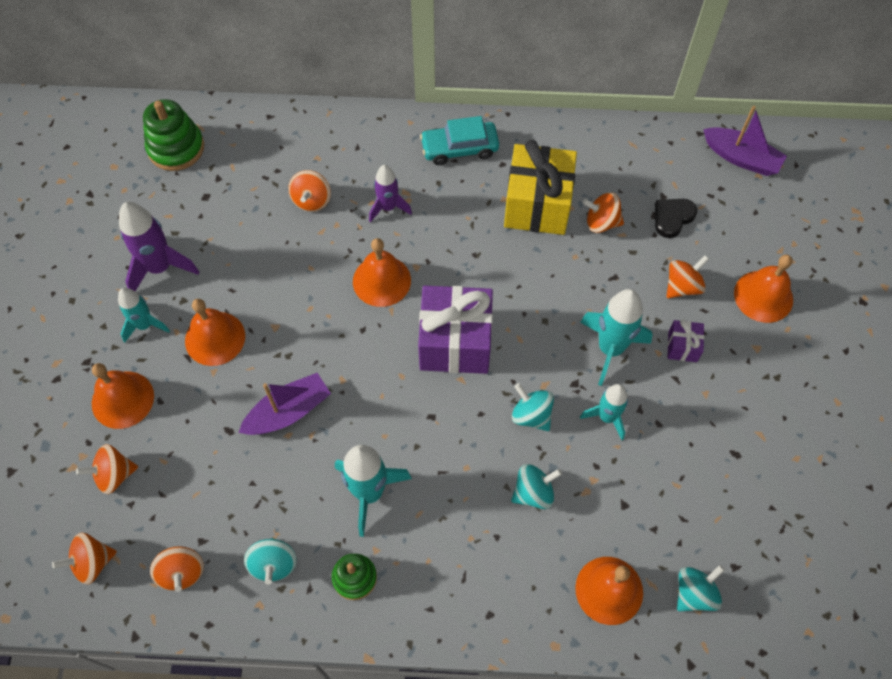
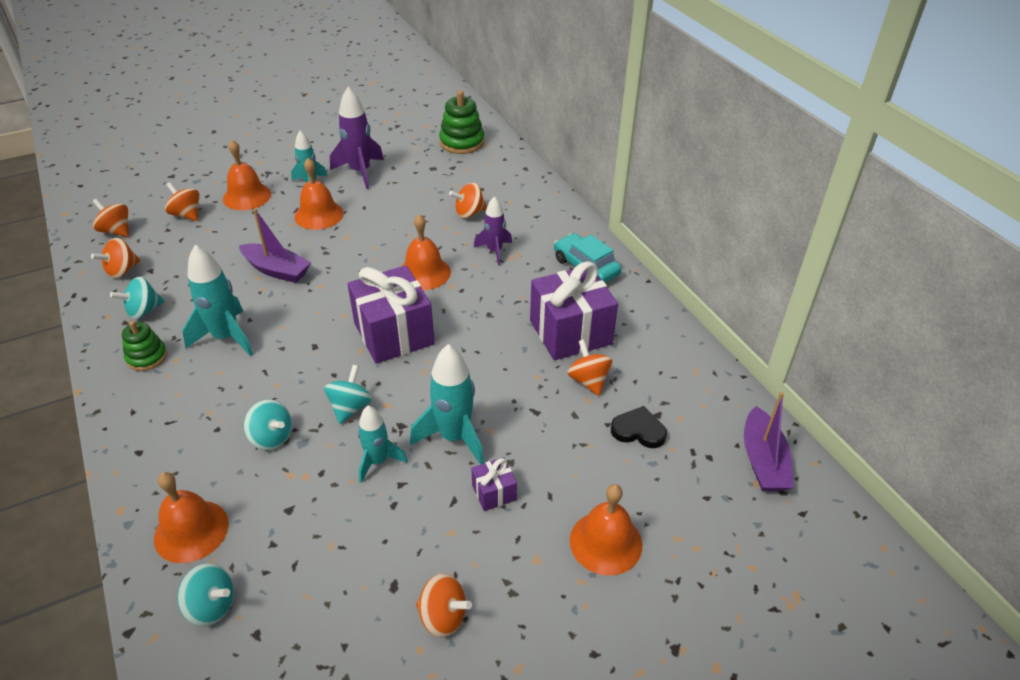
camera: 60 degrees right, 20 degrees down
yellow gift [504,140,577,235] -> purple gift [530,261,618,360]
orange spinning top [667,255,709,298] -> orange spinning top moved to [416,573,472,637]

